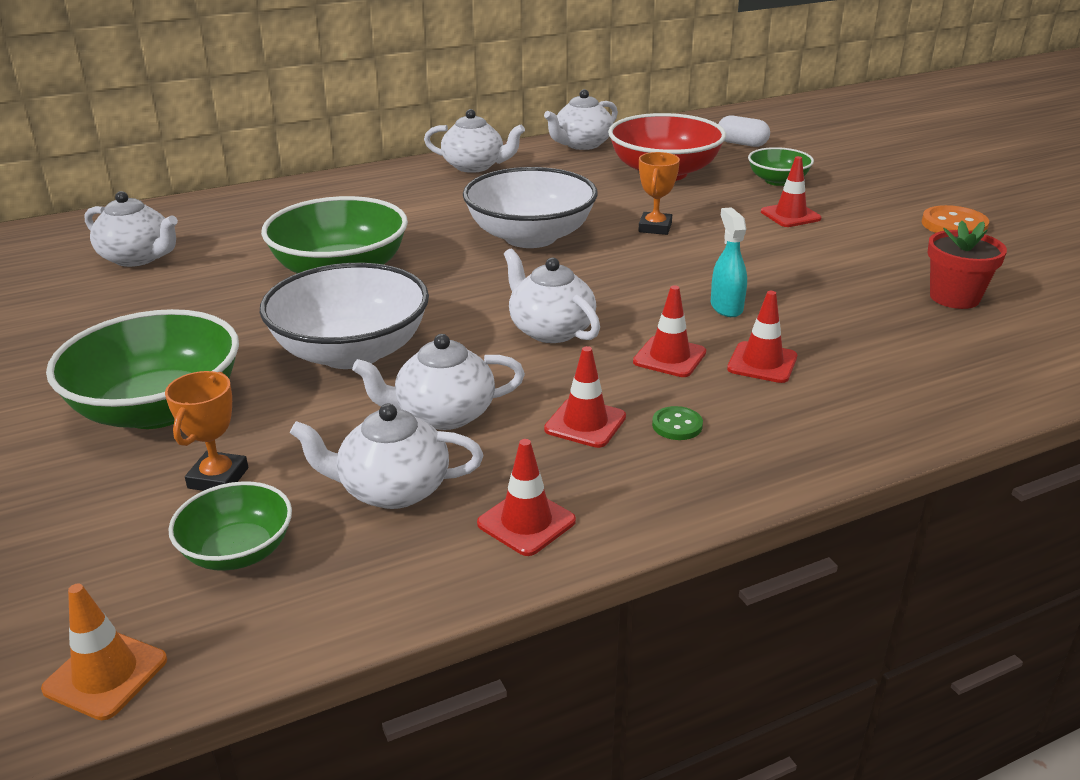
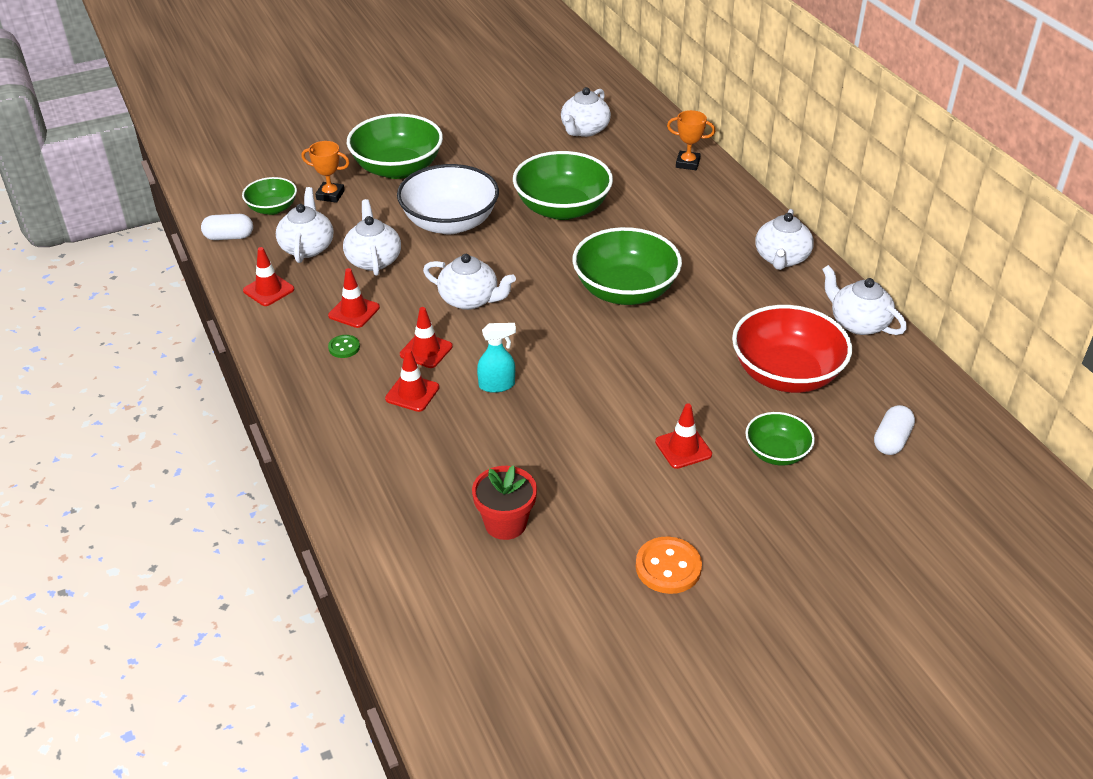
camera: 90 degrees right, 10 degrees up
orange traffic cone [41,584,167,720] -> none
white bowl [463,167,598,248] -> green bowl [572,227,682,305]
white teapot [504,249,600,343] -> white teapot turned 60 degrees clockwise [423,254,516,310]
orange trophy [638,152,680,235] -> orange trophy moved to [667,110,715,170]
none -> white capsule [201,214,253,240]

